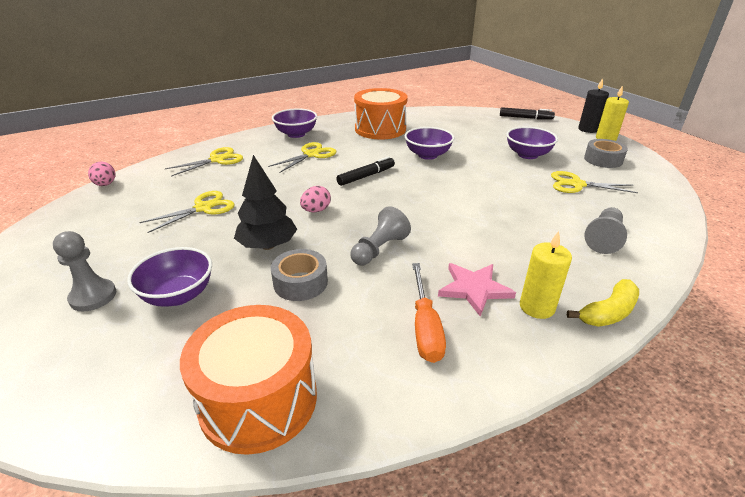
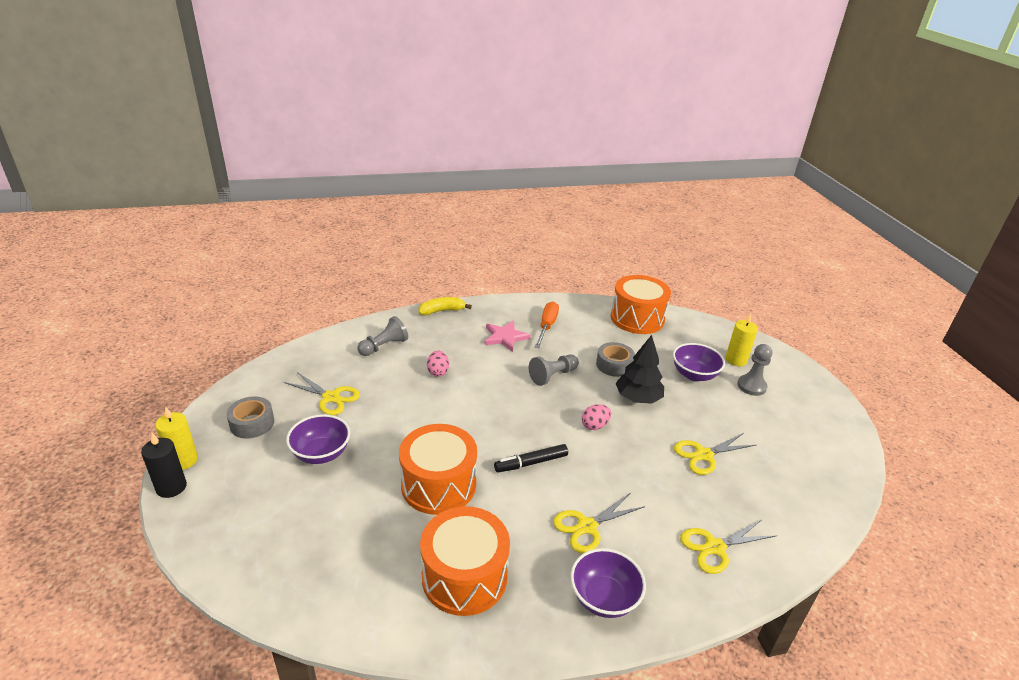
camera: 165 degrees left, 0 degrees up
pink egg [88,162,115,186] -> pink egg moved to [427,351,449,377]
purple bowl [405,127,455,160] -> orange drum [399,424,477,515]
black marker [500,107,555,119] -> none
yellow candle [520,231,572,319] -> yellow candle moved to [726,313,758,366]

